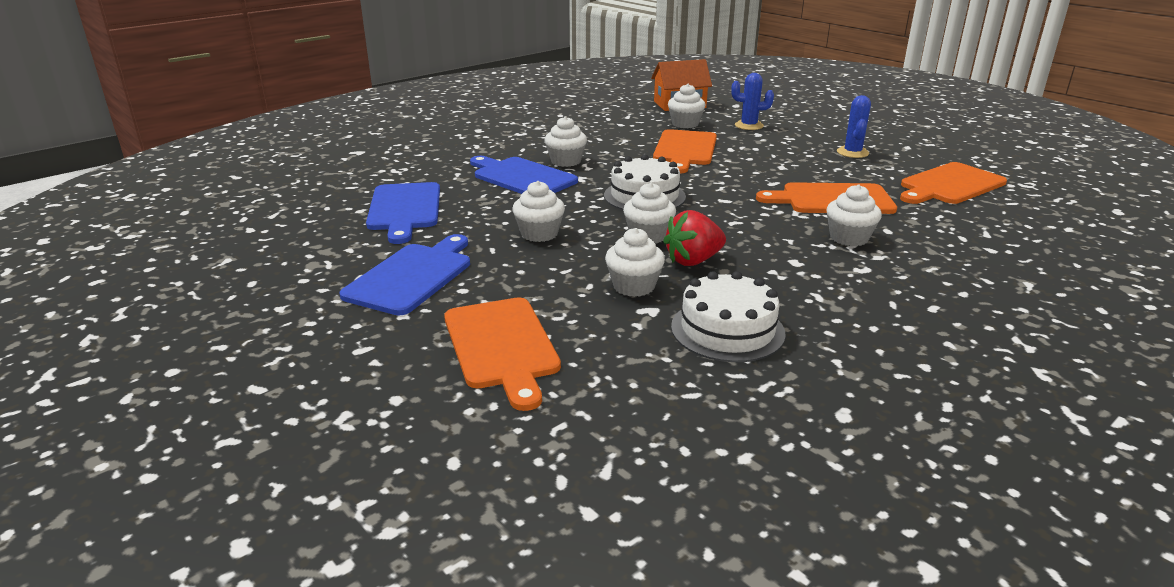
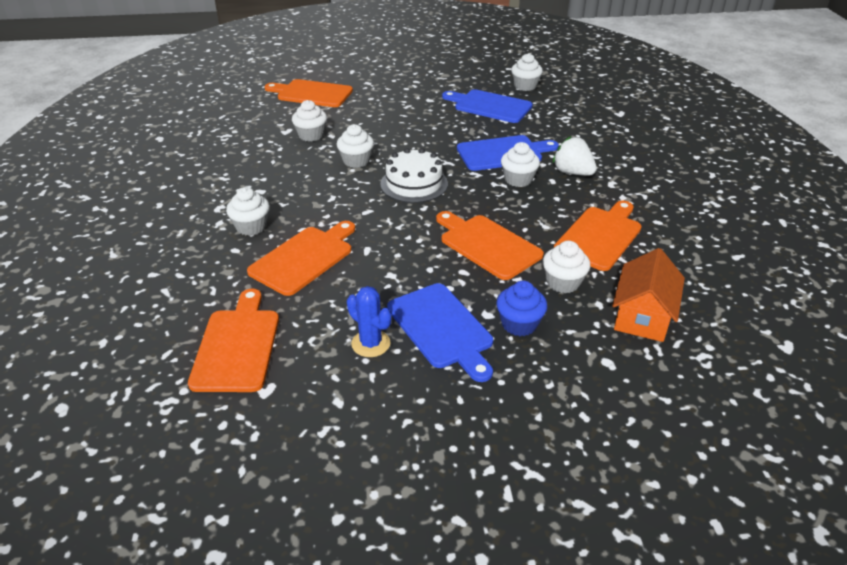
camera: 125 degrees right, 10 degrees up
blue cutting board [339,234,470,315] -> blue cutting board moved to [387,283,493,382]
white cupcake [512,181,565,242] -> white cupcake moved to [511,53,543,91]
red strawberry [663,210,726,266] -> none
white cake [671,271,786,362] -> none
blue cactus [731,73,774,130] -> blue cupcake [496,281,547,336]
none -> white strawberry [553,136,597,176]
none -> orange cutting board [554,201,642,271]

